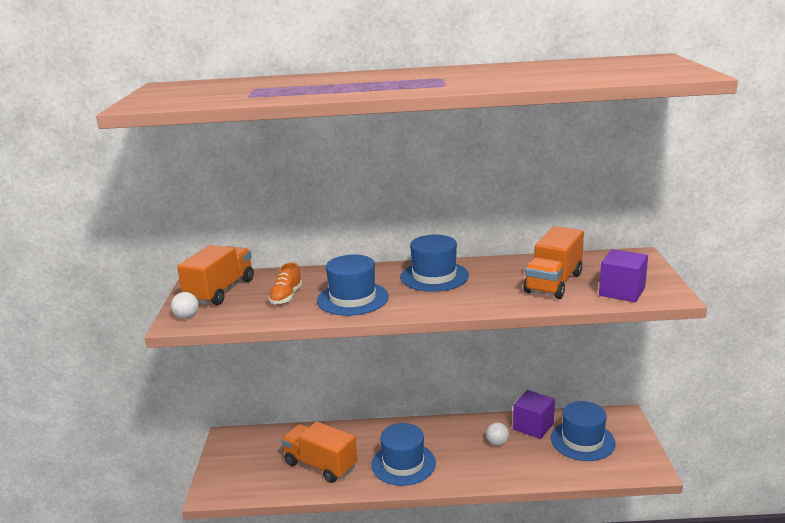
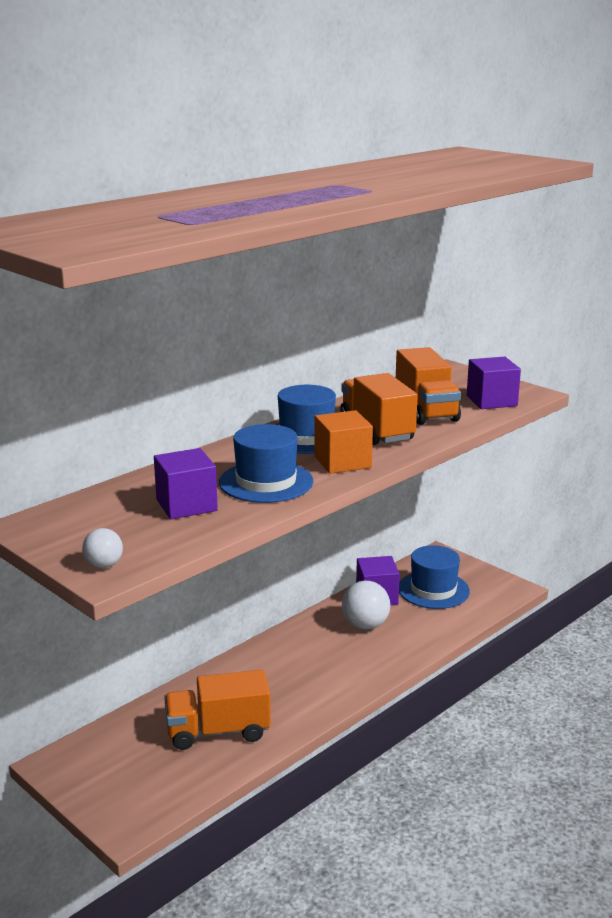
camera: 45 degrees left, 0 degrees up
orange truck [177,245,254,305] -> orange truck moved to [340,373,418,445]
orange shoe [268,262,302,305] -> purple cube [154,448,218,519]
blue hat [371,423,436,486] -> none
white ball [486,422,509,446] -> white ball [342,581,391,630], size x1.77
none -> orange cube [314,410,373,474]

